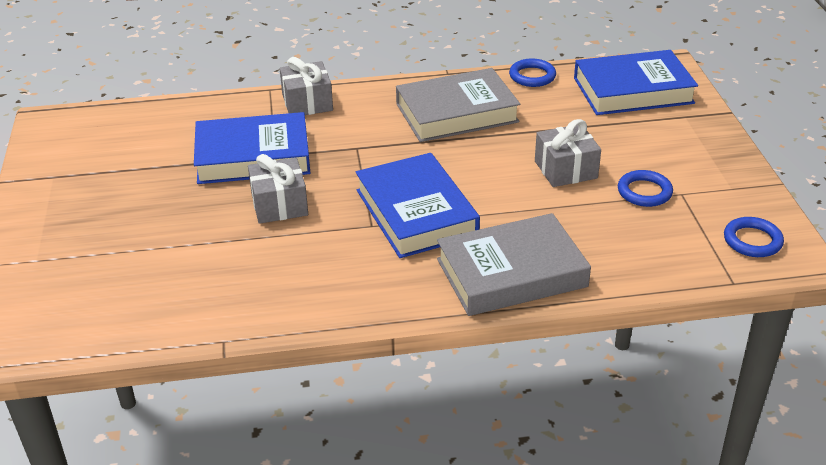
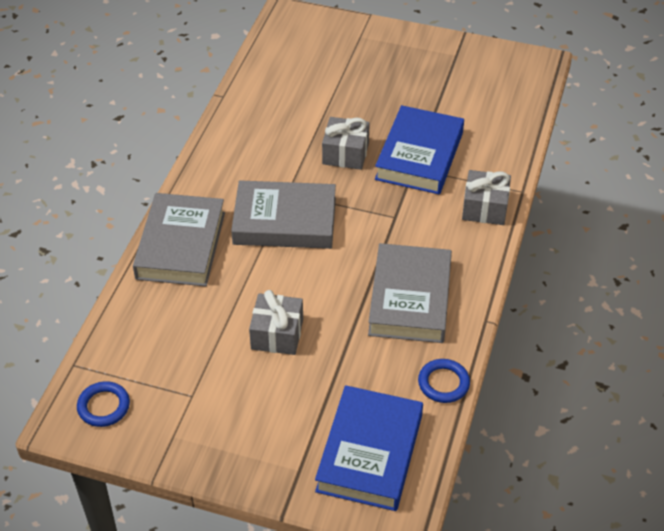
camera: 115 degrees right, 10 degrees up
blue book [356,153,480,258] -> grey book [231,180,336,249]
blue ring [618,170,673,207] -> none

